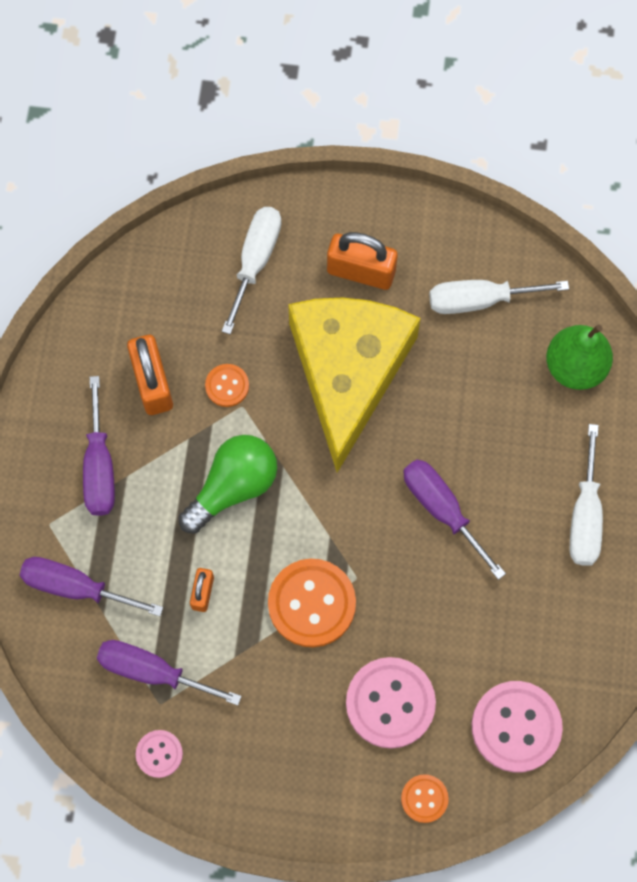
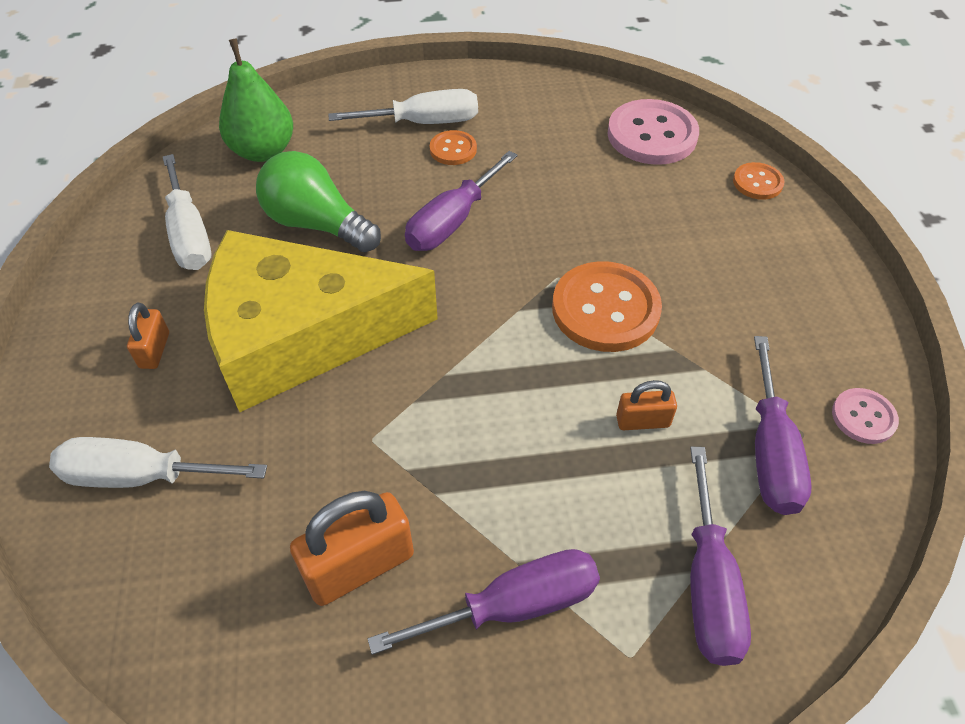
camera: 105 degrees left, 20 degrees down
green light bulb [178,435,277,534] -> green light bulb moved to [256,151,381,252]
orange button [205,364,249,407] -> orange button moved to [430,130,477,165]
orange padlock [327,232,398,290] -> orange padlock [127,303,169,369], size x0.55
pink button [346,657,436,749] -> none

